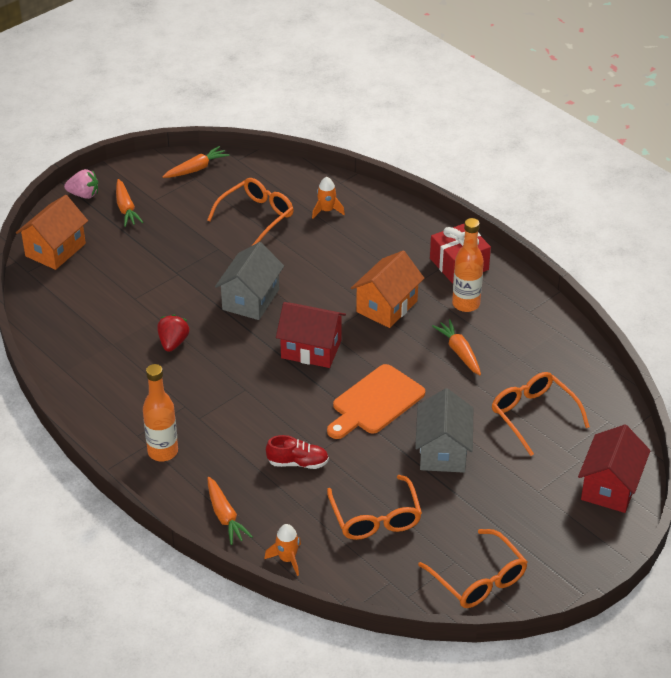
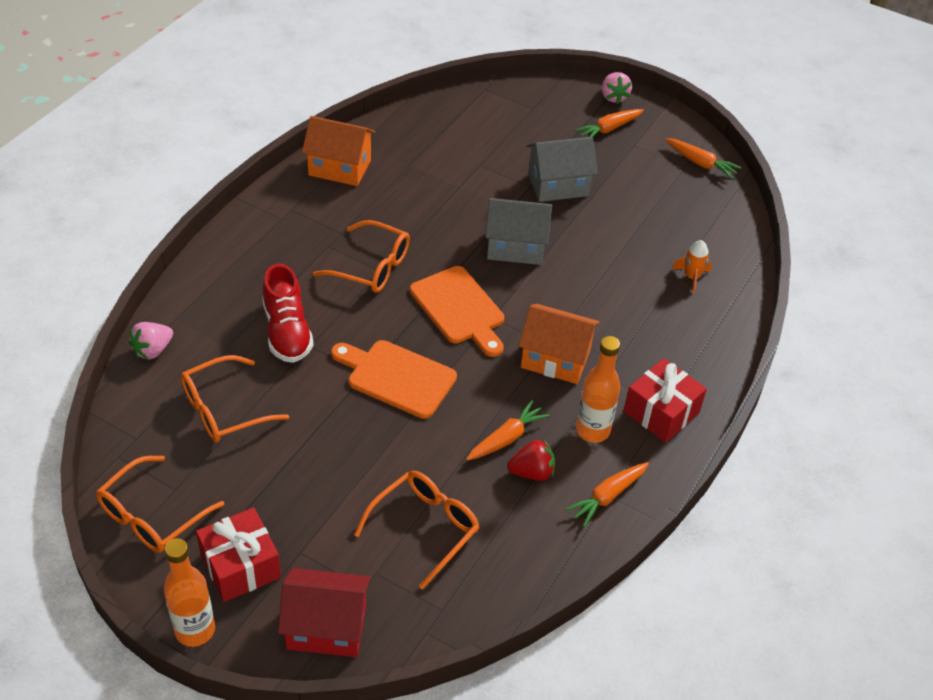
camera: 70 degrees right, 5 degrees up
orange house [16,195,88,270] -> orange house moved to [302,116,375,186]
orange bottle [143,364,178,461] -> orange bottle moved to [164,538,215,647]
red strawberry [157,314,189,352] -> red strawberry moved to [507,439,555,481]
orange glasses [207,178,294,246] -> orange glasses moved to [312,220,410,293]
orange carrot [208,477,253,545] -> orange carrot moved to [565,462,649,527]
orange rocket [264,524,301,576] -> pink strawberry [129,322,173,360]
red shoe [266,435,329,469] -> red shoe [262,264,314,363], size x1.53
red house [276,302,346,368] -> orange cutting board [410,266,504,357]
grey house [415,388,473,473] -> grey house moved to [527,137,598,202]
none -> red gift [196,507,281,602]

